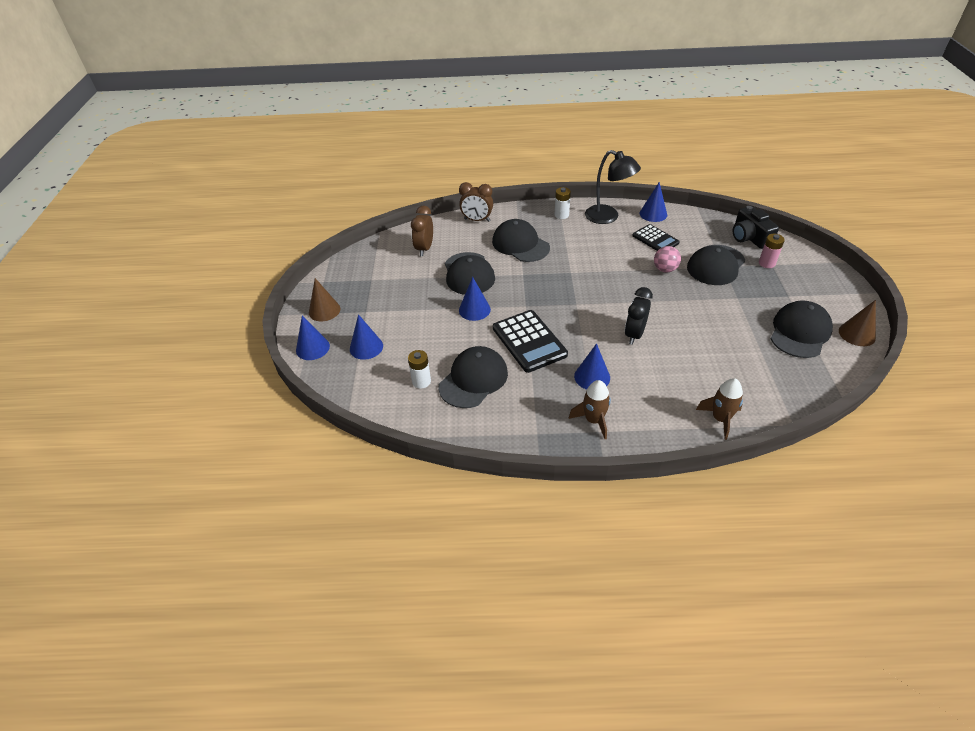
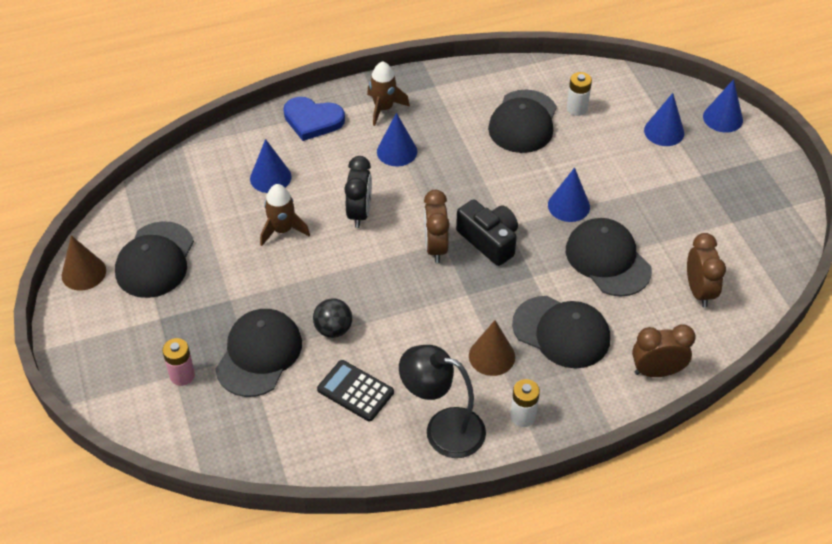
camera: 160 degrees right, 5 degrees up
brown cone [309,278,341,321] -> brown cone moved to [469,320,515,376]
black calculator [493,310,568,373] -> none
blue cone [640,182,667,222] -> blue cone moved to [250,139,291,193]
pink ball [654,246,681,273] -> black ball [313,298,352,338]
brown rocket [696,378,743,440] -> brown rocket moved to [260,184,310,246]
black camera [733,206,779,249] -> black camera moved to [456,199,518,266]
none -> blue heart [283,97,345,141]
none -> brown clock [424,190,450,263]

